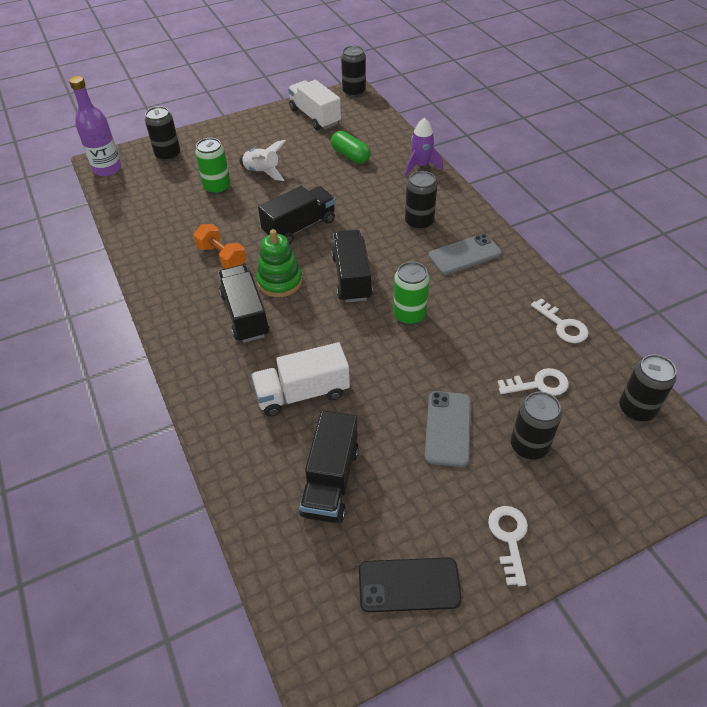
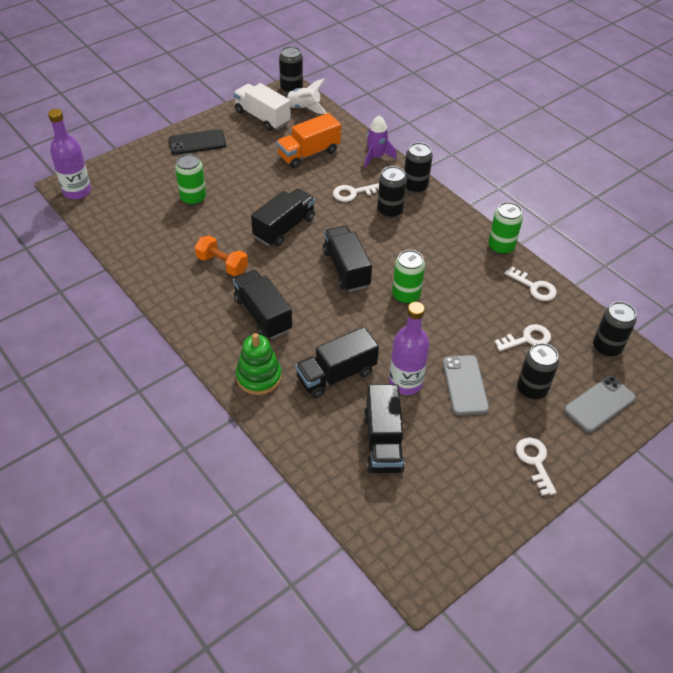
camera: 15 degrees left, 0 degrees up
black can [145,106,180,161] -> black can moved to [404,142,433,193]
white rocket [239,140,286,181] -> white rocket moved to [284,78,327,114]
white truck [251,342,350,417] -> black truck [295,327,379,398]
green stacking toy [256,229,303,297] -> green stacking toy moved to [236,333,282,395]
green capsule [331,131,371,164] -> orange truck [276,113,341,168]
black phone [359,557,462,612] -> black phone moved to [169,129,226,155]
grey phone [428,234,502,275] -> grey phone moved to [564,376,636,433]
none -> white key [333,183,379,202]
none -> purple bottle [389,302,430,395]
none -> green can [488,202,523,255]

